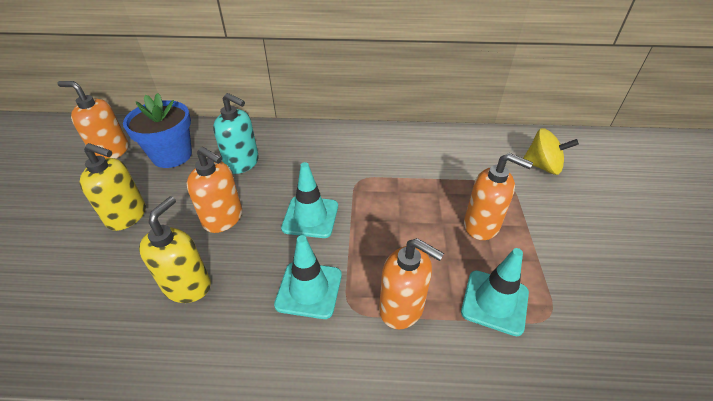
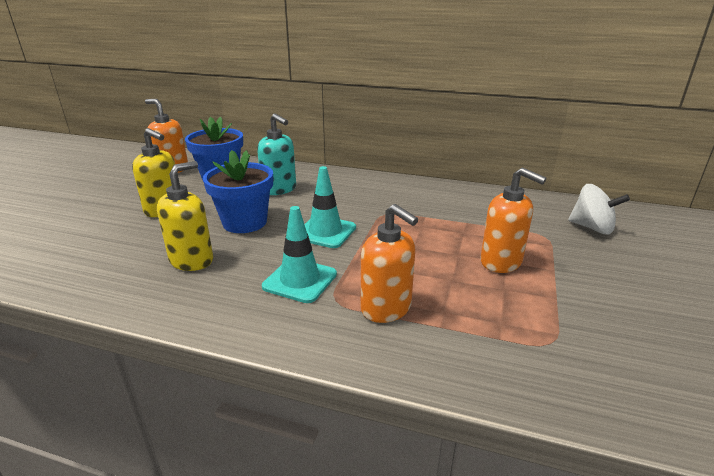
camera: 15 degrees right, 15 degrees down
orange soap dispenser [187,146,242,233] -> blue flower pot [203,150,273,233]
turquoise traffic cone [461,248,529,336] -> none
yellow spinning top [523,128,579,175] -> white spinning top [568,184,630,235]

